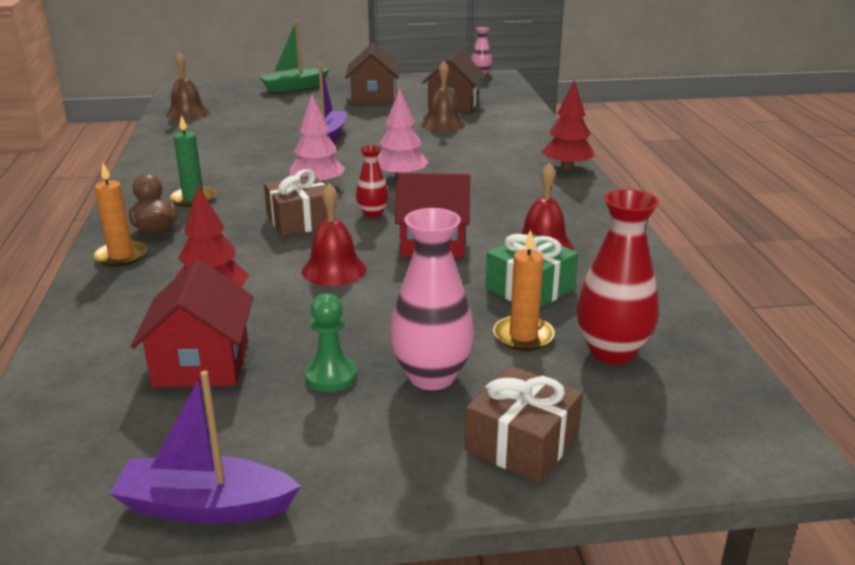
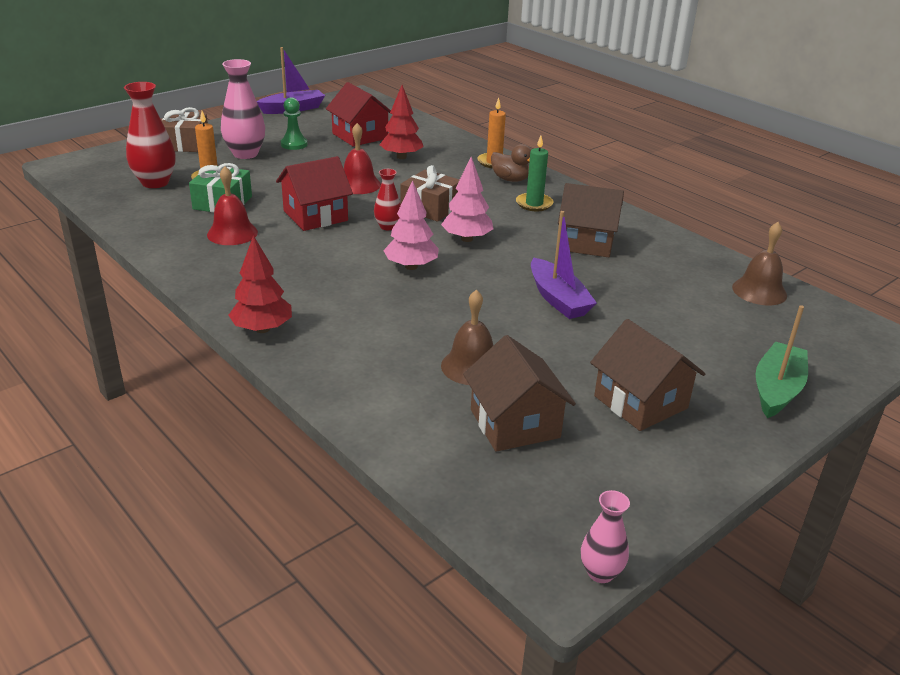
camera: 145 degrees right, 5 degrees up
none -> brown house [558,183,624,257]

